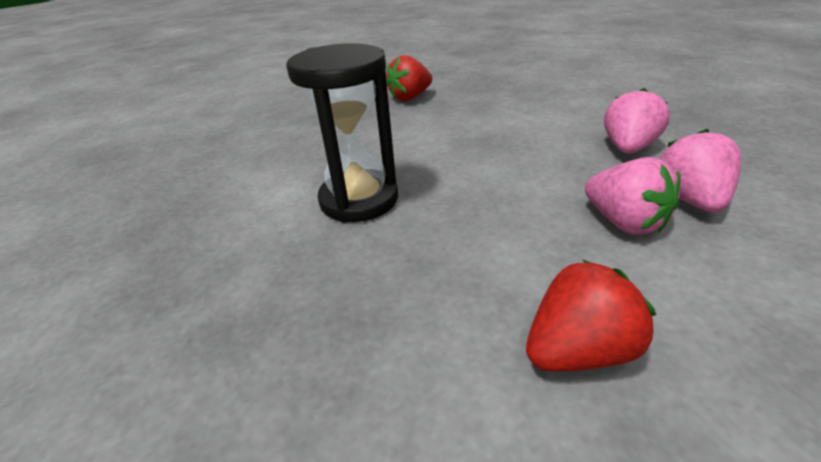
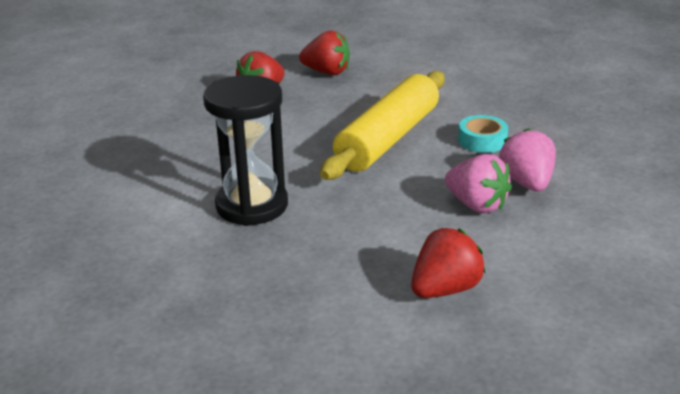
camera: 15 degrees left, 5 degrees down
pink strawberry [604,88,670,154] -> turquoise tape [458,115,508,153]
none -> red strawberry [299,30,350,75]
none -> yellow rolling pin [320,71,445,180]

